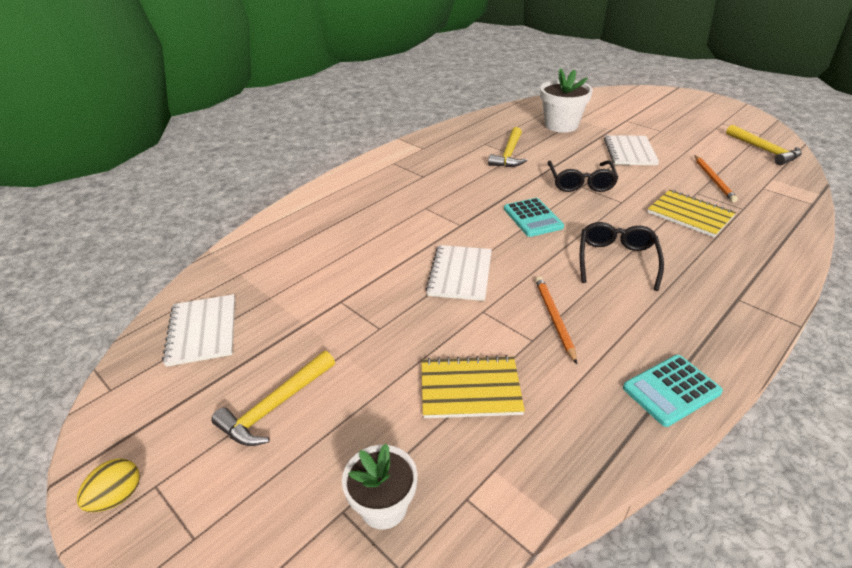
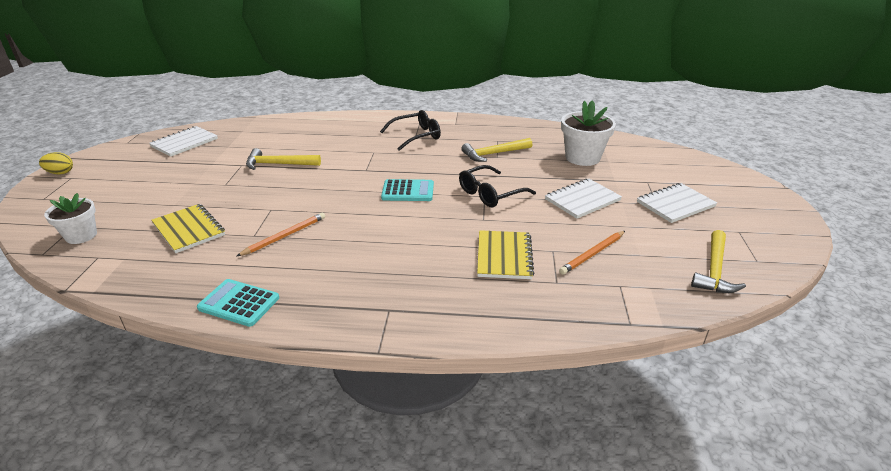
camera: 50 degrees right, 5 degrees down
yellow hammer [211,351,335,446] -> yellow hammer moved to [246,148,321,170]
white notebook [426,245,492,301] -> white notebook moved to [637,183,717,223]
turquoise calculator [504,198,564,237] -> turquoise calculator turned 120 degrees counterclockwise [381,179,434,201]
black glasses [580,222,664,291] -> black glasses moved to [380,110,441,151]

